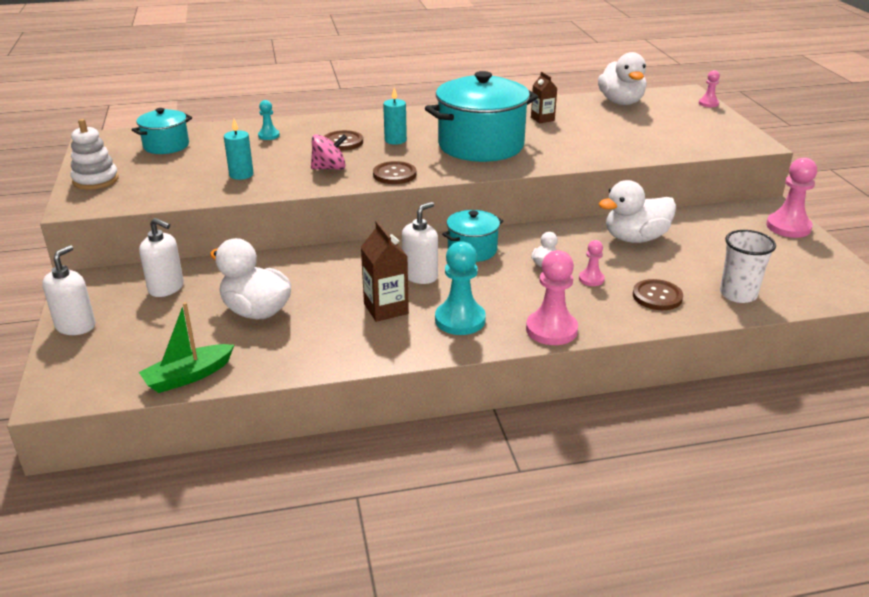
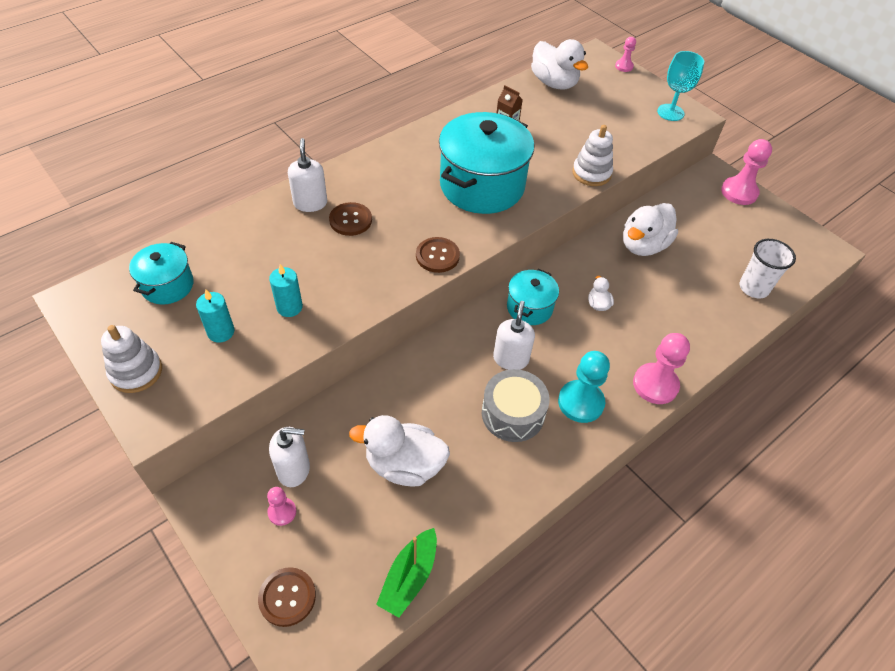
camera: 30 degrees left, 20 degrees up
white soap dispenser [42,245,95,335] -> white soap dispenser moved to [288,138,327,212]
turquoise pawn [258,100,280,140] -> none
pink spinning top [311,134,347,170] -> none
brown carton [361,221,409,322] -> grey drum [482,369,550,442]
turquoise candle [383,88,407,145] -> turquoise candle moved to [196,289,235,342]
pink pawn [579,240,605,286] -> pink pawn moved to [267,487,296,526]
brown button [633,279,683,310] -> brown button moved to [258,567,316,627]
none -> white stacking toy [572,125,613,186]
none -> turquoise goblet [657,51,704,121]

